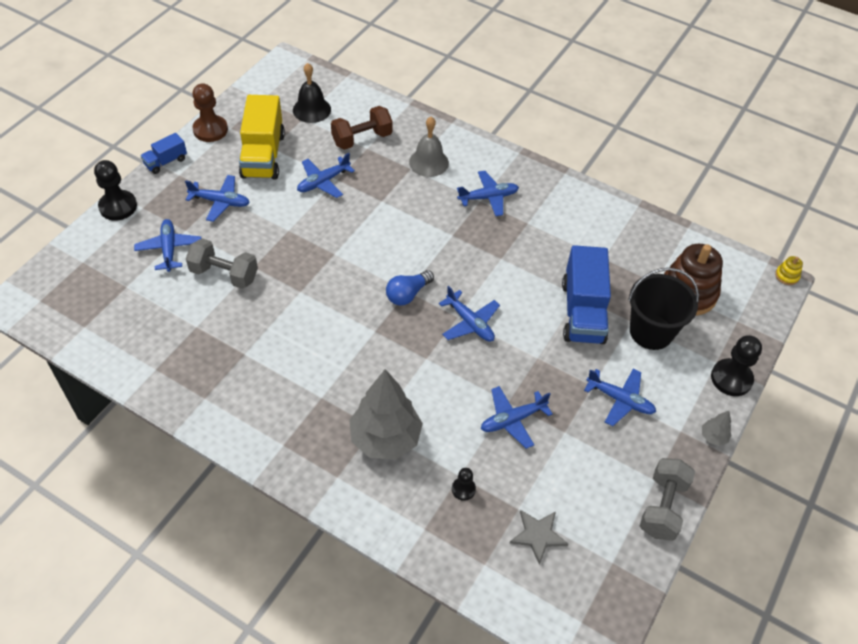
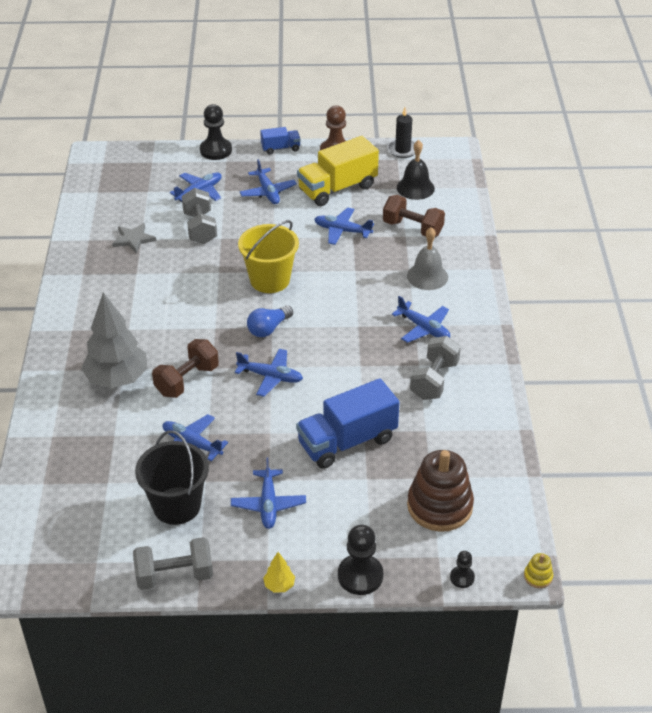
camera: 60 degrees right, 10 degrees down
blue truck [141,133,187,174] -> blue truck turned 150 degrees clockwise [260,127,301,155]
blue light bulb [386,270,434,306] -> blue light bulb turned 60 degrees counterclockwise [247,306,293,337]
blue plane [439,286,500,342] -> blue plane turned 90 degrees counterclockwise [235,349,303,397]
black pawn [452,468,476,501] -> black pawn moved to [450,551,475,588]
grey star [510,510,568,565] -> grey star moved to [112,223,156,254]
black bucket [628,268,699,350] -> black bucket moved to [135,430,209,525]
grey tree [702,411,731,446] -> yellow tree [263,552,295,593]
none -> brown dumbbell [152,339,219,398]
none -> yellow bucket [238,220,299,293]
none -> black candle [387,107,415,158]
none -> grey dumbbell [410,336,461,400]

